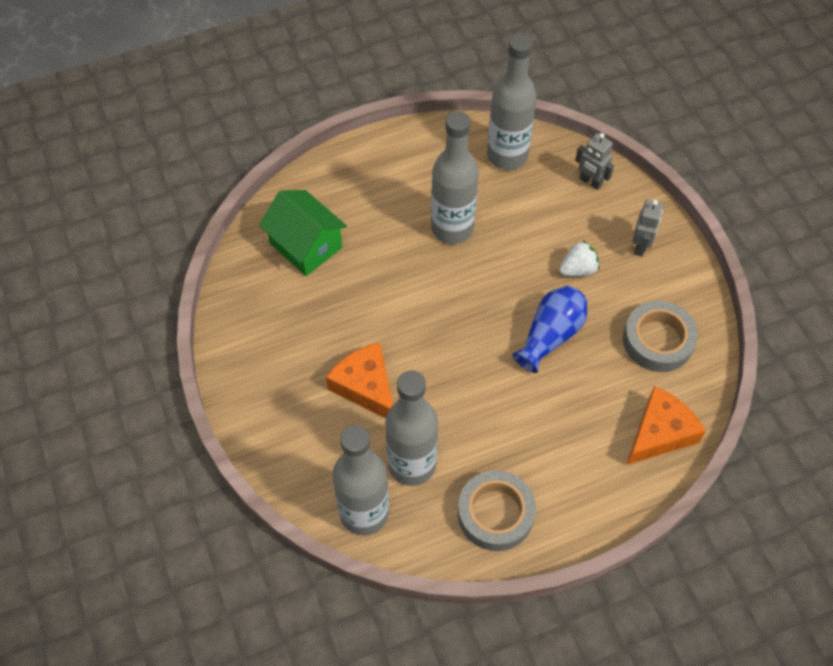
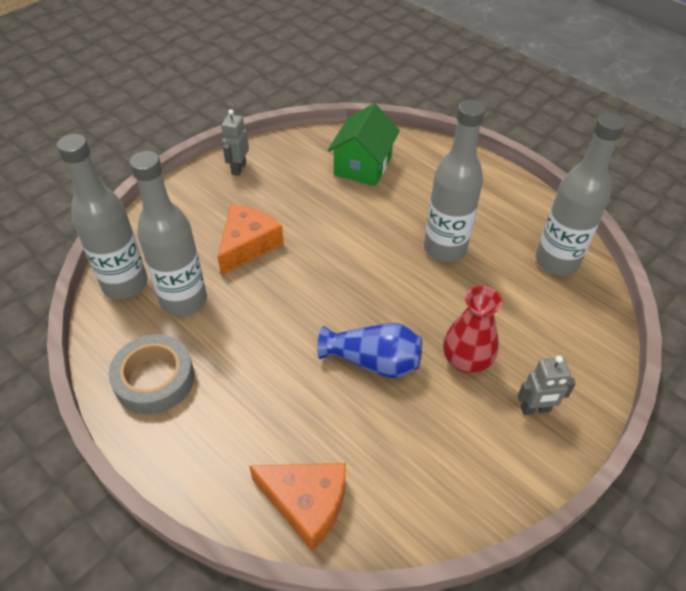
camera: 65 degrees right, 10 degrees down
white strawberry [559,241,600,277] -> red vase [443,286,502,373]
grey robot [575,133,614,190] -> grey robot moved to [221,109,249,176]
grey tape [623,301,698,372] -> none

